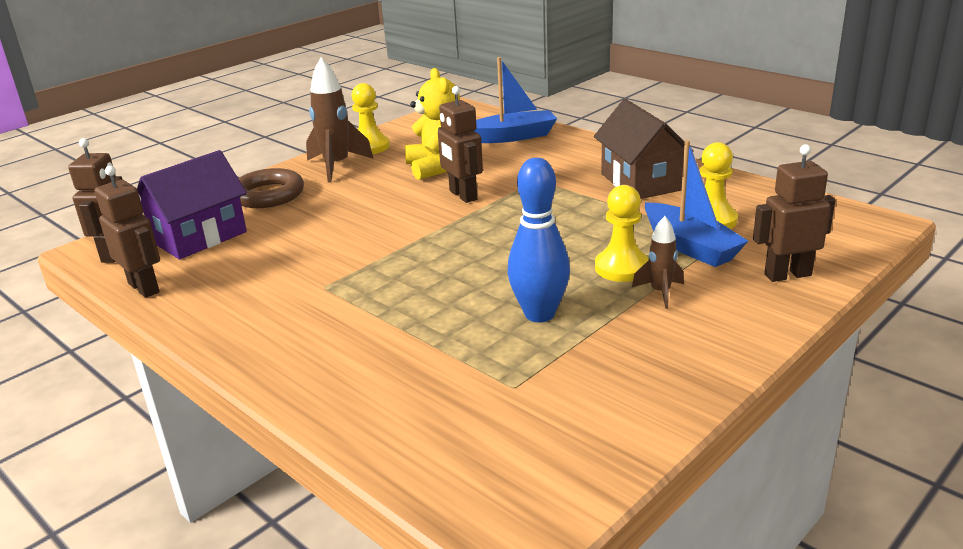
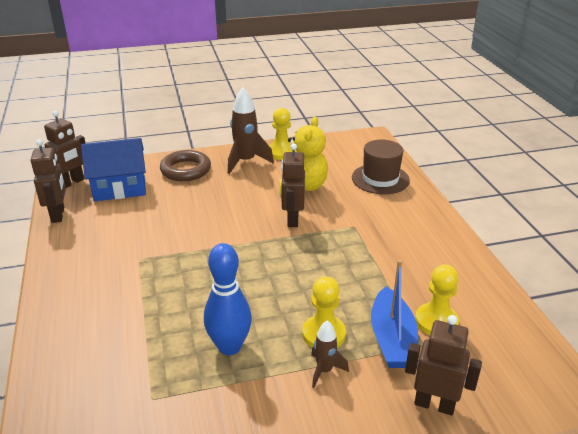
camera: 30 degrees right, 5 degrees up
purple house [137,150,247,260] -> blue house [81,138,146,201]
blue boat [475,57,557,143] -> brown hat [352,140,410,194]
brown house [594,99,693,199] -> none

